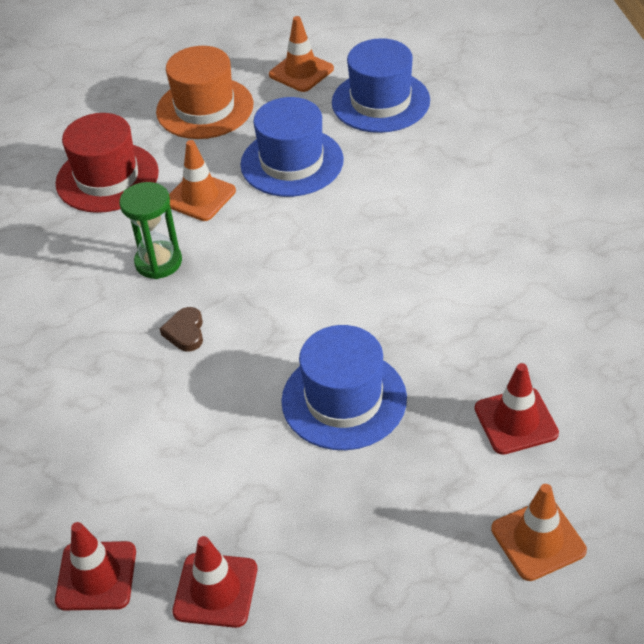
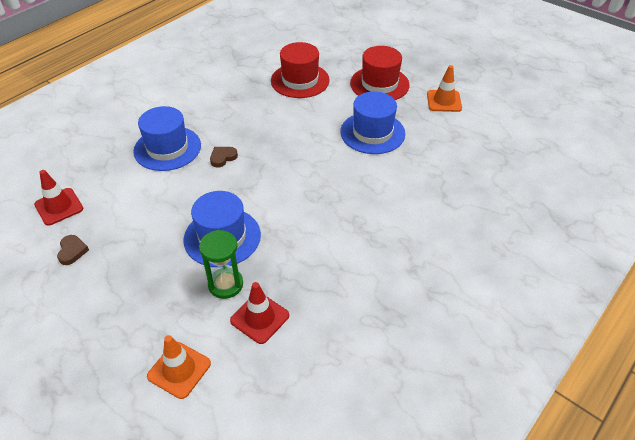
camera: 50 degrees right, 0 degrees up
green hourglass [119,182,182,279] -> green hourglass moved to [199,230,243,299]
orange hat [156,46,253,139] -> red hat [350,46,410,100]
orange traffic cone [169,140,236,221] -> none
red traffic cone [172,536,257,628] -> brown heart [57,235,89,265]
blue hat [332,38,430,133] -> blue hat moved to [133,106,201,171]

